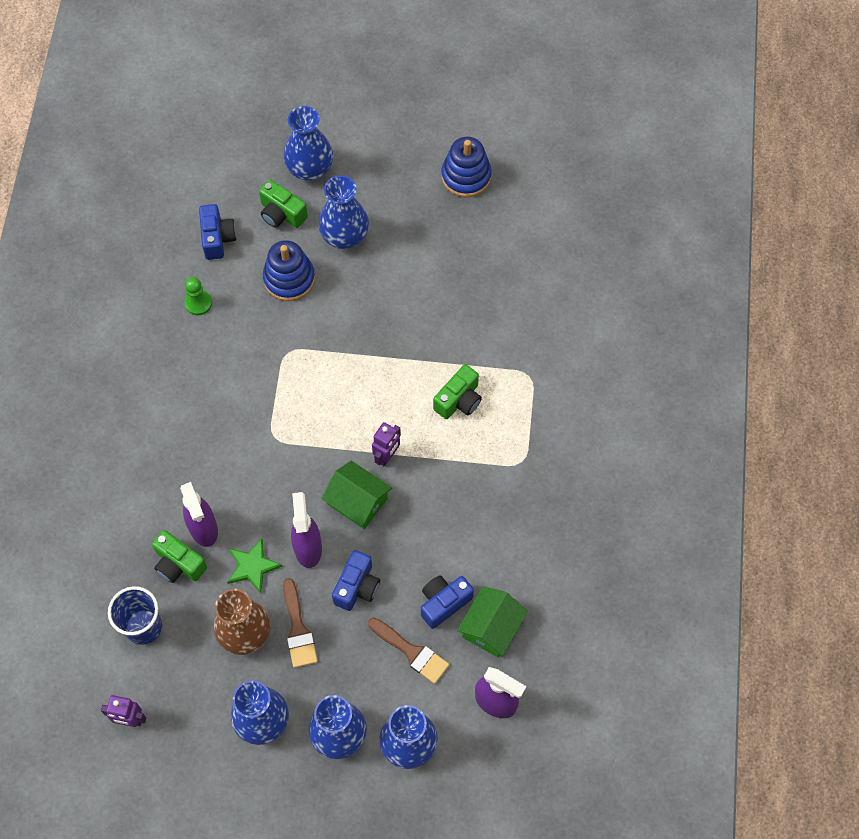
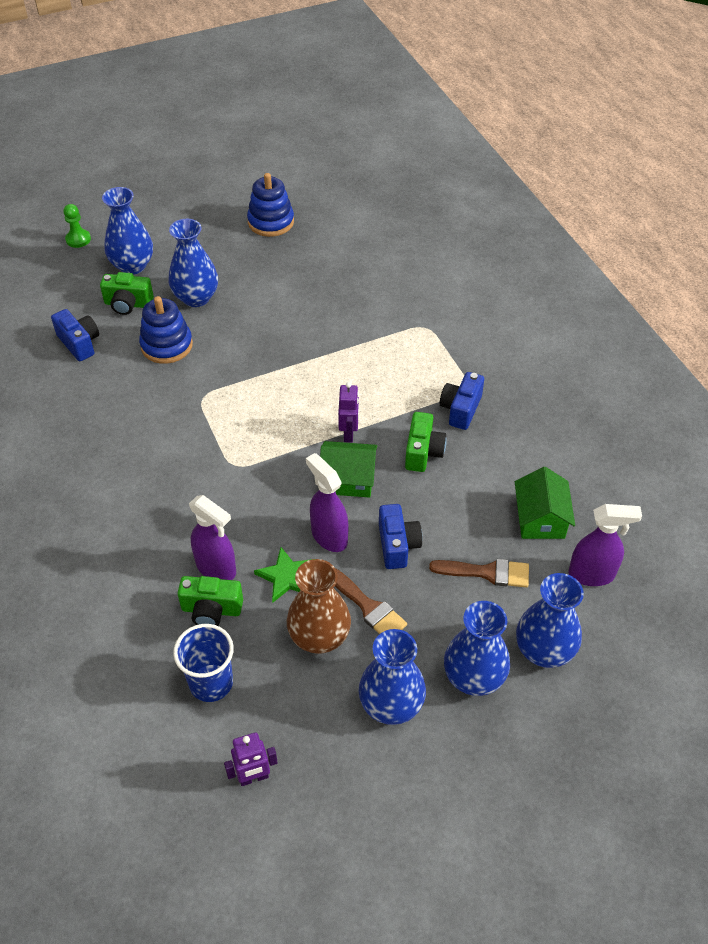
camera: 30 degrees left, 15 degrees down
green pawn [184,277,212,315] -> green pawn moved to [63,204,91,248]
blue camera [421,575,474,629] -> blue camera moved to [439,372,484,430]
green camera [433,364,482,419] -> green camera moved to [405,412,447,472]

